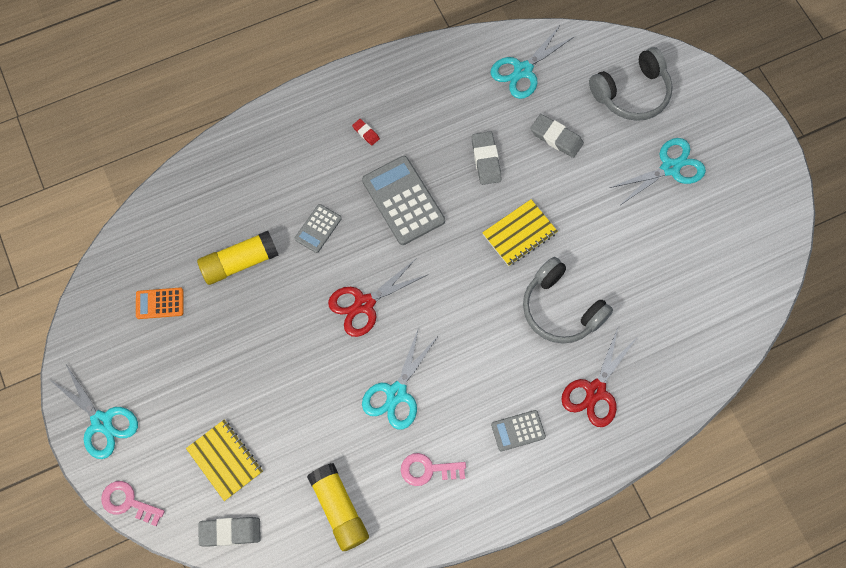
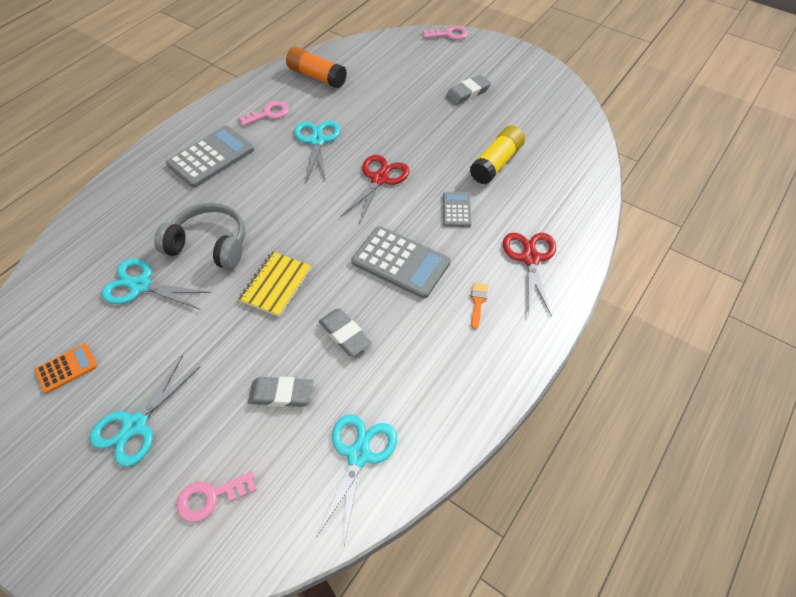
camera: 150 degrees right, 15 degrees down
turquoise scissors [49,363,138,459] -> turquoise scissors moved to [101,259,211,310]
orange calculator [136,288,184,319] -> orange calculator moved to [35,343,97,393]
yellow notebook [186,420,263,501] -> none
grey eraser [199,517,261,547] -> grey eraser moved to [446,75,491,105]
yellow glue stick [307,463,369,551] -> orange glue stick [286,47,347,88]
red eraser [352,119,380,146] -> orange brush [471,282,489,329]
grey calculator [491,410,546,452] -> grey calculator [166,126,254,188], size x1.86
red scissors [561,328,636,427] -> red scissors moved to [503,233,556,317]
grey headphones [589,47,673,121] -> pink key [176,471,257,522]

